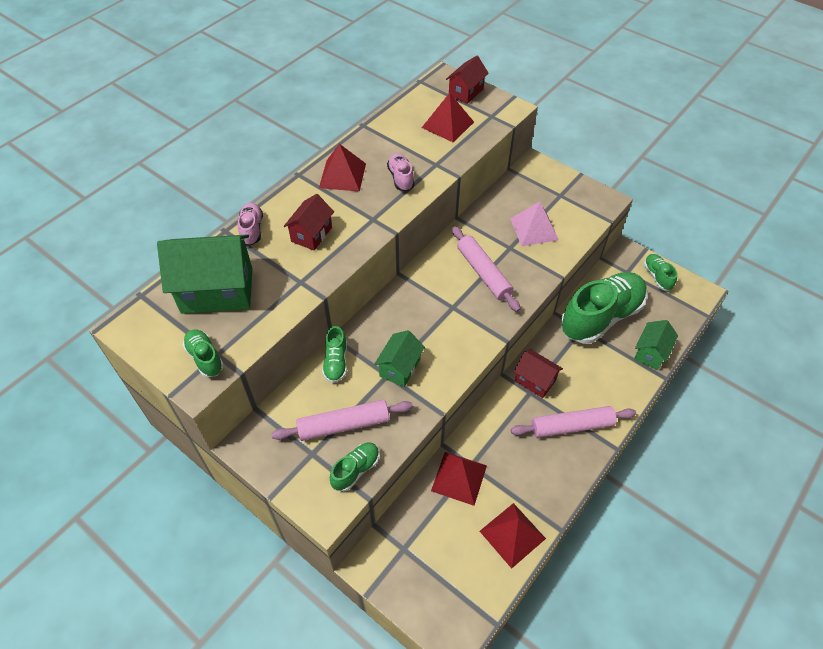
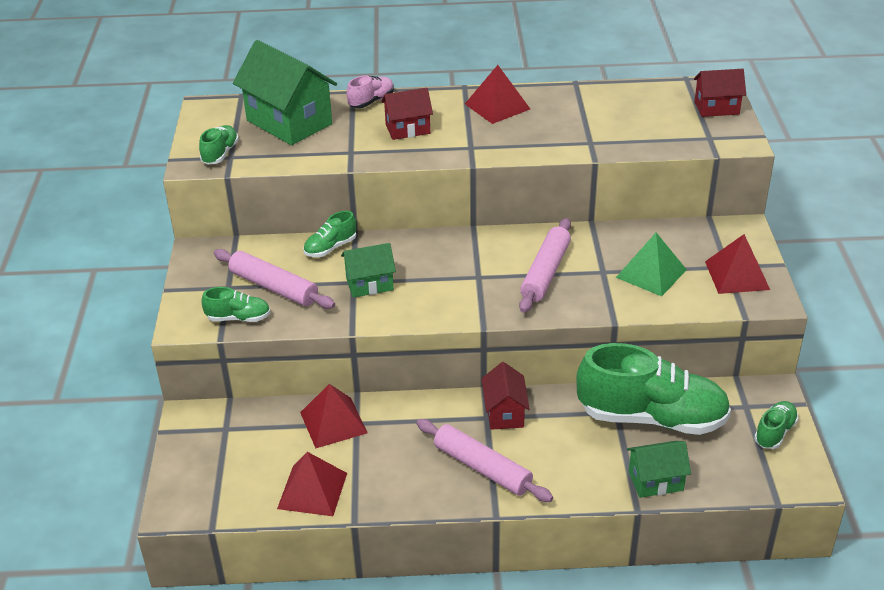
camera: 50 degrees right, 15 degrees down
pink shoe [387,153,414,191] -> none
red pyramid [422,93,474,142] -> red pyramid moved to [705,234,770,294]
pink pyramid [510,202,559,246] -> green pyramid [616,233,687,296]

